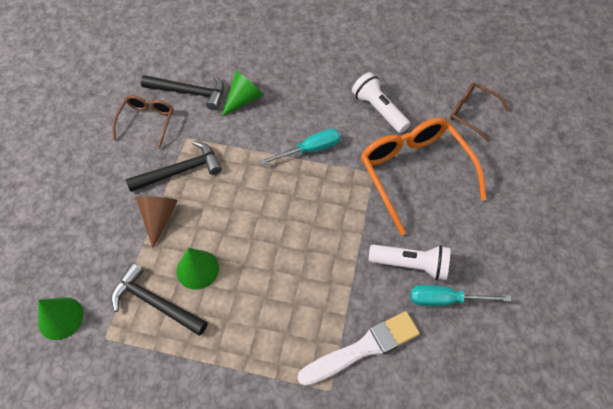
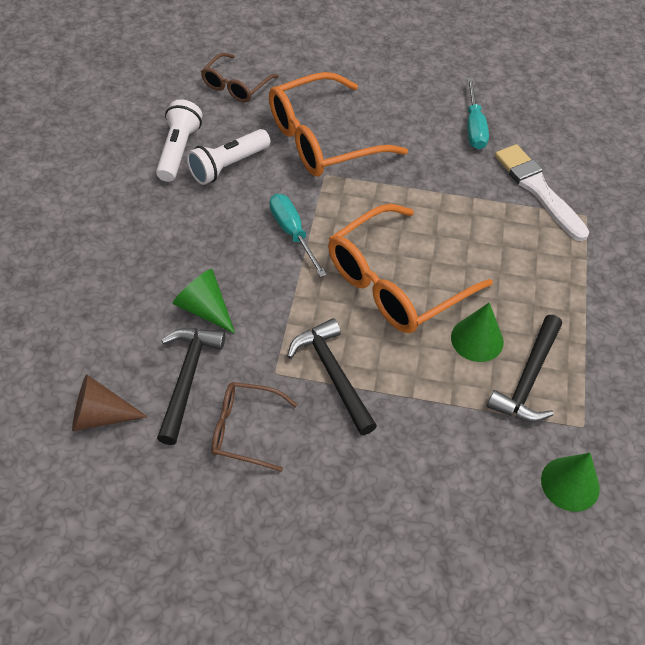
camera: 95 degrees left, 5 degrees down
brown cone [136,196,178,248] -> brown cone moved to [72,374,148,431]
white flashlight [369,244,450,280] -> white flashlight moved to [156,99,202,182]
none -> orange glasses [328,204,493,333]

